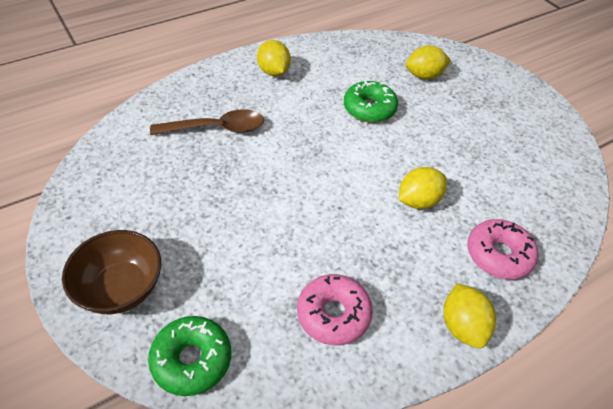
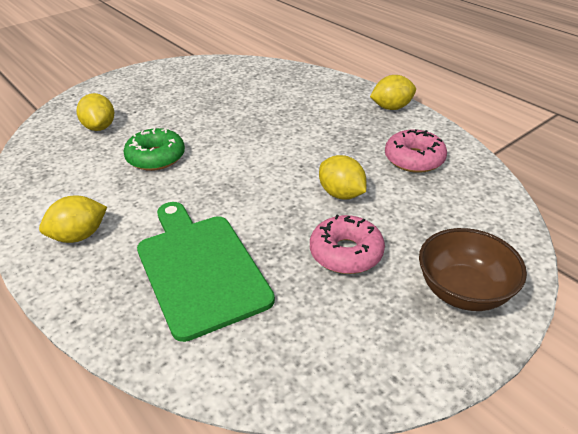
camera: 95 degrees left, 10 degrees down
green donut [148,316,231,396] -> none
brown spoon [150,109,264,135] -> green cutting board [137,202,275,342]
yellow lemon [399,167,447,209] -> yellow lemon moved to [319,155,366,199]
pink donut [468,219,538,280] -> pink donut moved to [310,215,385,274]

